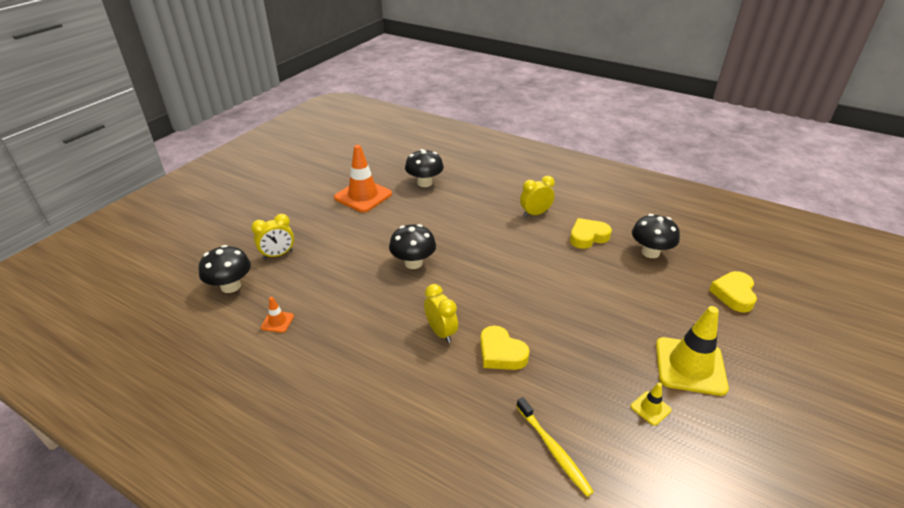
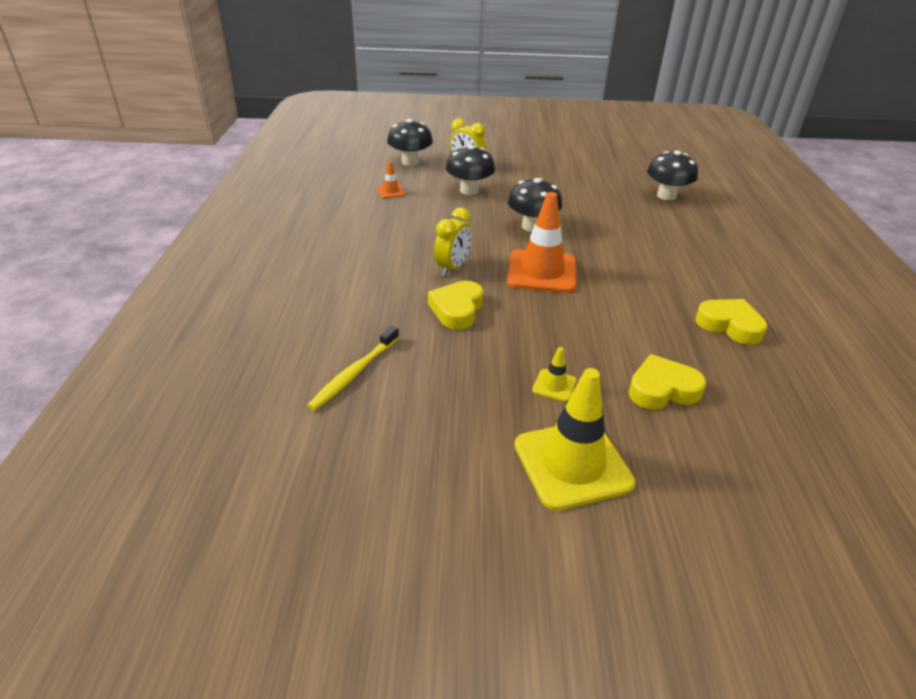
camera: 60 degrees right, 0 degrees up
orange traffic cone [334,145,392,212] -> orange traffic cone moved to [507,192,576,293]
yellow clock [520,176,555,217] -> none
yellow traffic cone [631,383,672,426] -> yellow traffic cone moved to [532,347,577,402]
black mushroom [632,214,680,258] -> black mushroom moved to [446,145,495,195]
yellow heart [709,271,757,313] -> yellow heart moved to [628,354,706,409]

